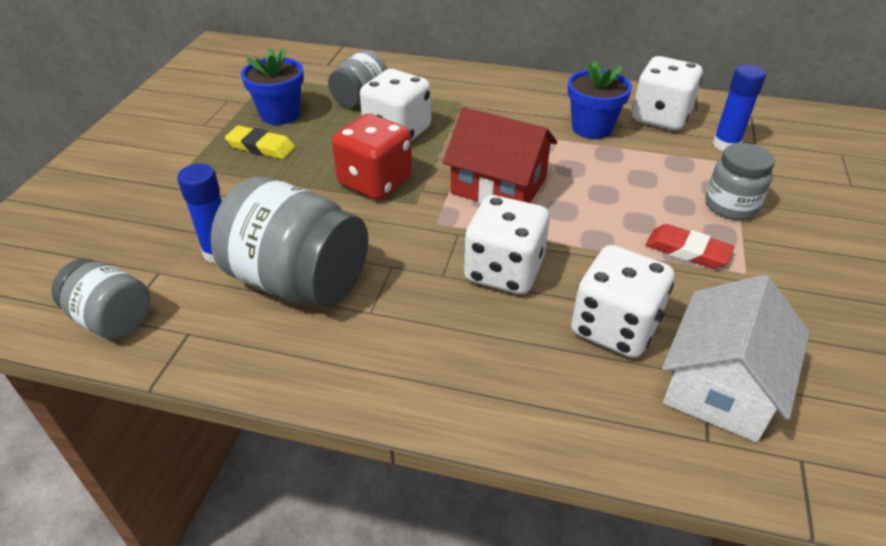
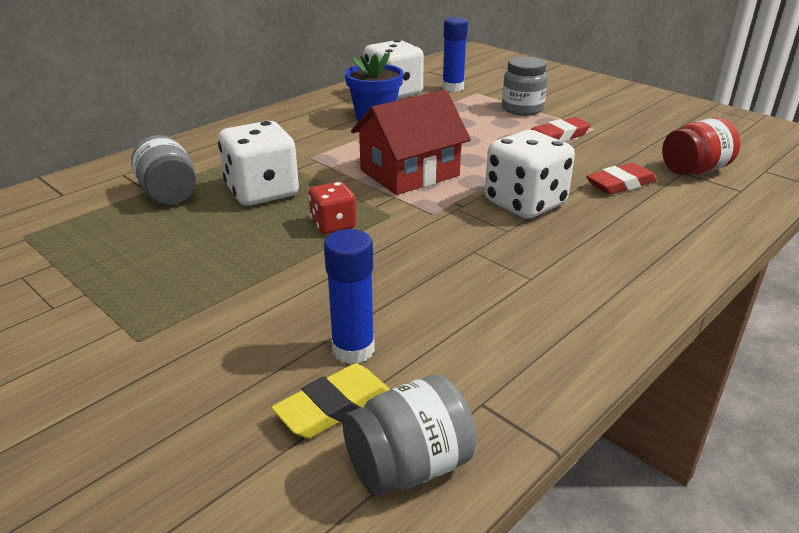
camera: 60 degrees left, 10 degrees down
grey jar [211,176,368,307] -> none
yellow eraser [225,126,295,159] -> yellow eraser moved to [271,363,390,439]
blue flower pot [241,48,304,125] -> none
red dice [332,114,412,200] -> red dice [308,182,356,234], size x0.57
white dice [571,245,674,358] -> red eraser [586,163,657,195]
white house [662,275,810,442] -> red jar [662,117,740,175]

